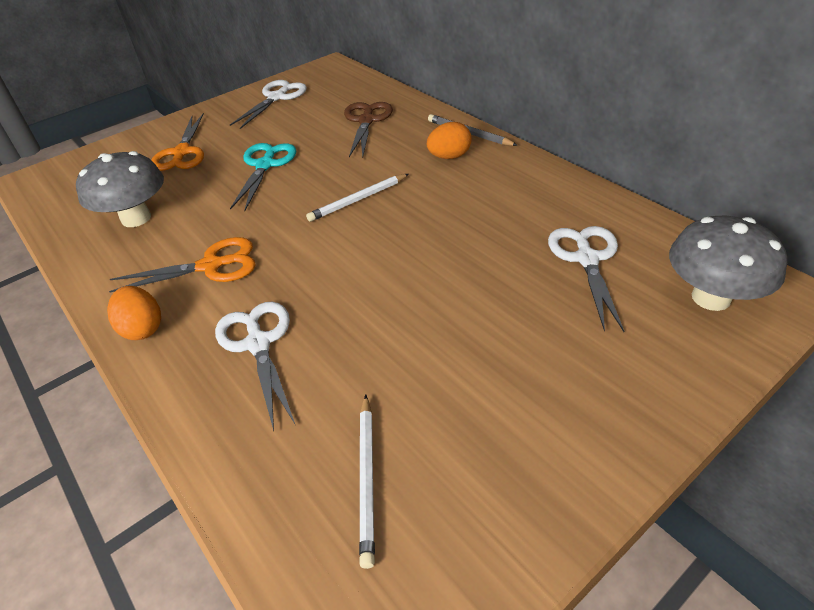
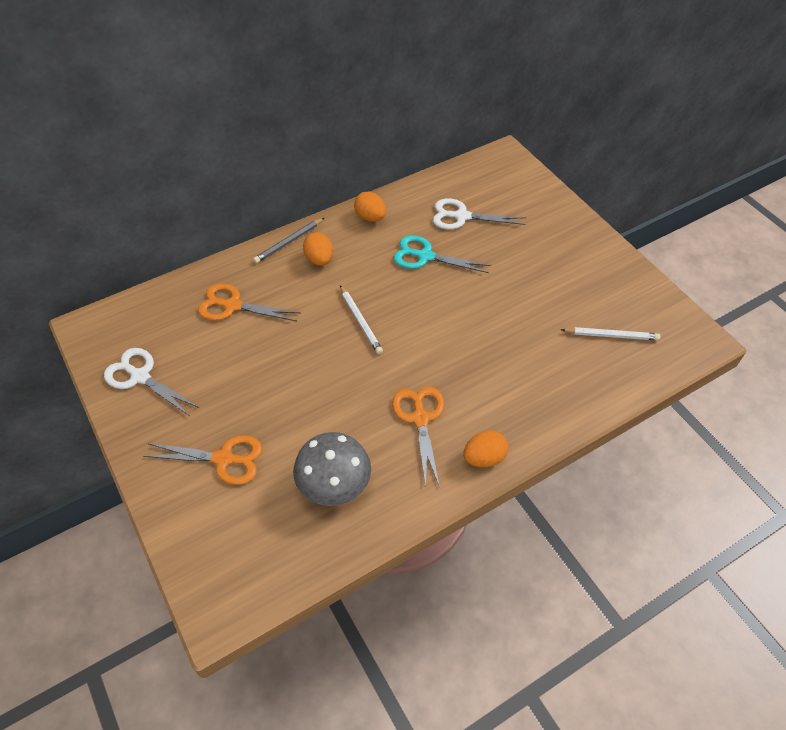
camera: 85 degrees left, 10 degrees up
white scissors [215,302,295,431] -> none
turquoise scissors [230,143,296,211] -> turquoise scissors moved to [394,235,491,273]
brown scissors [344,102,393,157] -> orange scissors [198,283,300,321]
grey mushroom [669,216,787,311] -> none
none -> orange egg [354,192,386,222]

